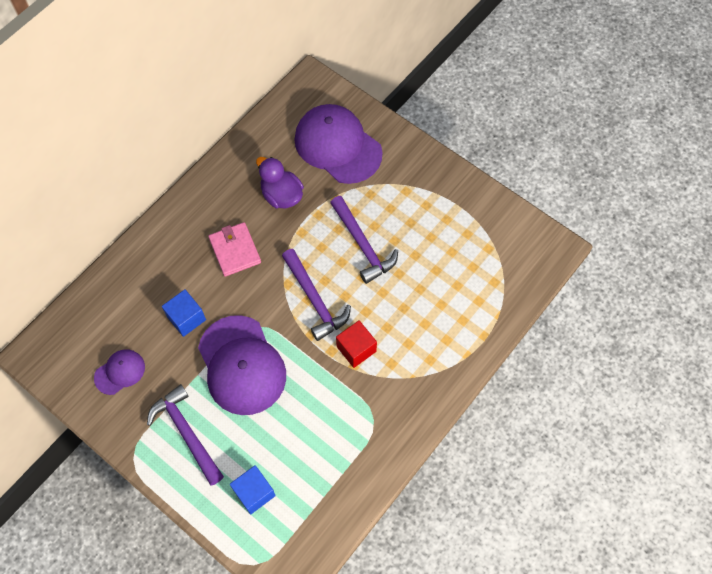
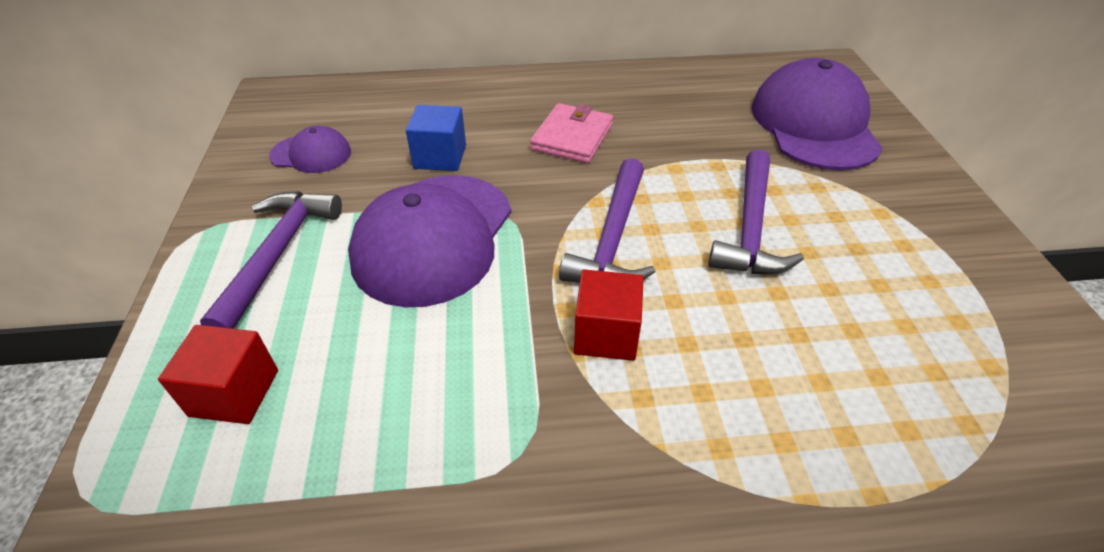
camera: 45 degrees right, 20 degrees down
blue cube [230,465,276,514] -> red cube [158,325,278,424]
purple duck [256,157,304,209] -> none

